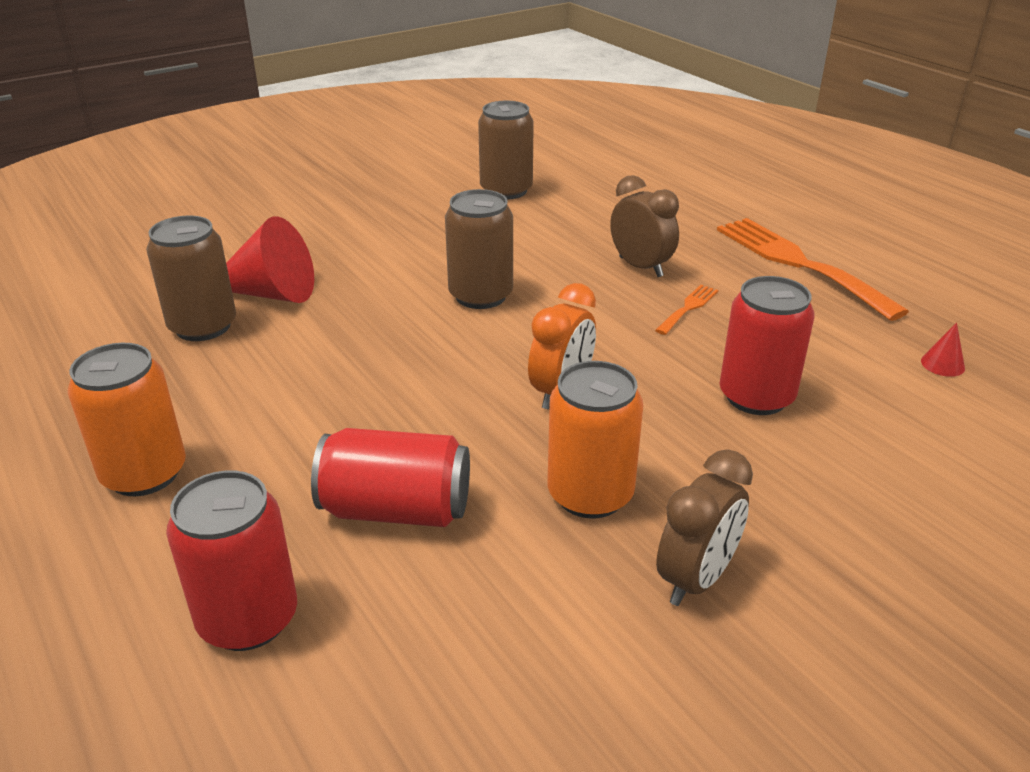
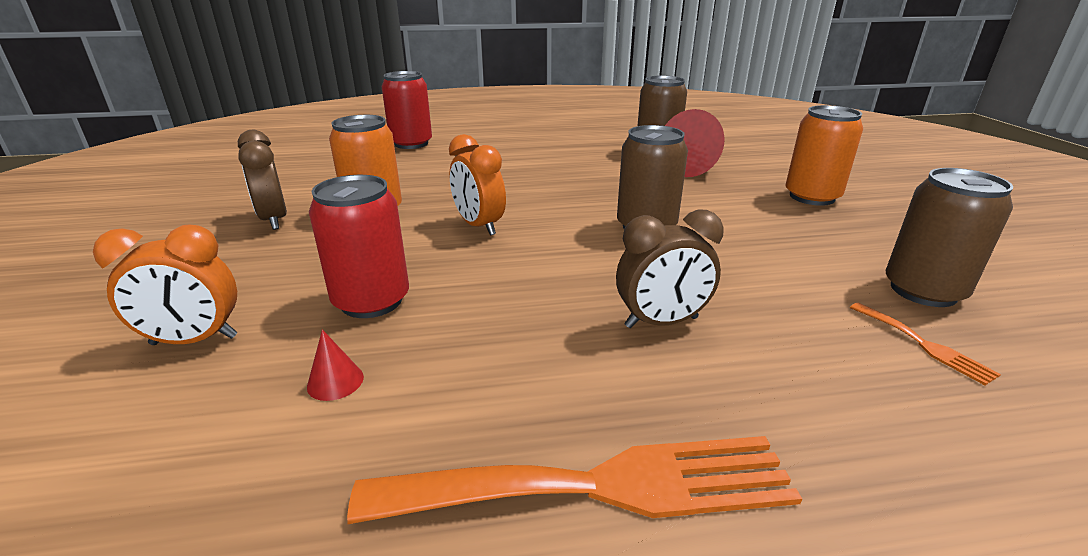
camera: 115 degrees right, 5 degrees down
orange can [68,343,186,496] -> orange can moved to [785,105,863,206]
red can [311,428,470,527] -> none
orange fork [655,285,718,335] -> orange fork moved to [850,303,1001,385]
red cone [921,322,965,377] -> red cone moved to [307,329,364,401]
none -> orange clock [93,224,237,345]

